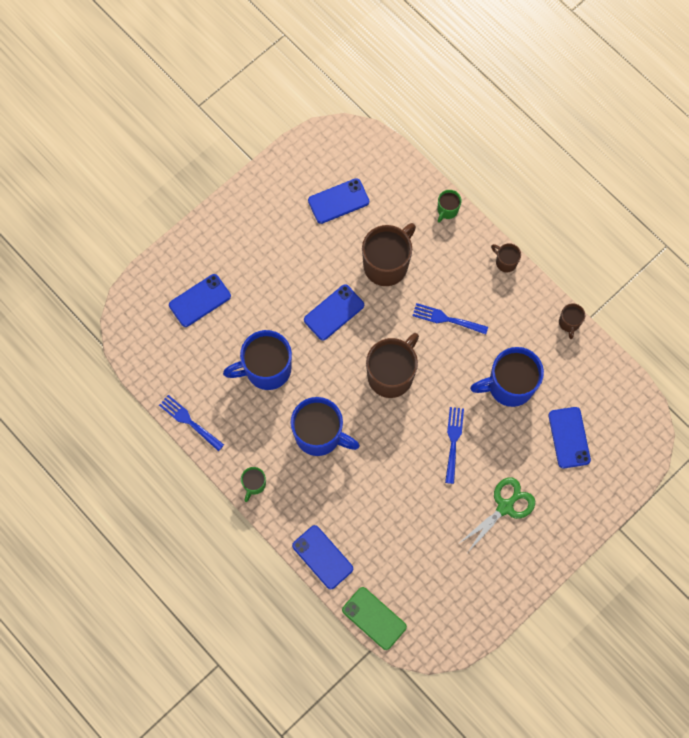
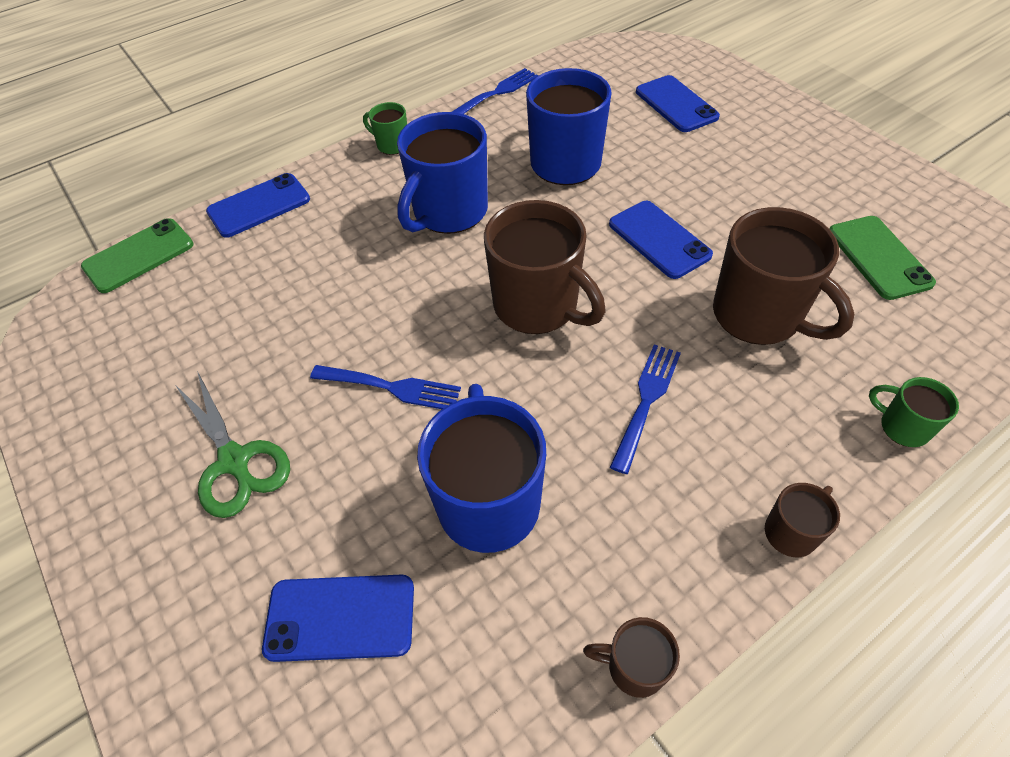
camera: 100 degrees right, 20 degrees down
blue phone [308,178,369,224] -> green phone [830,216,936,300]

